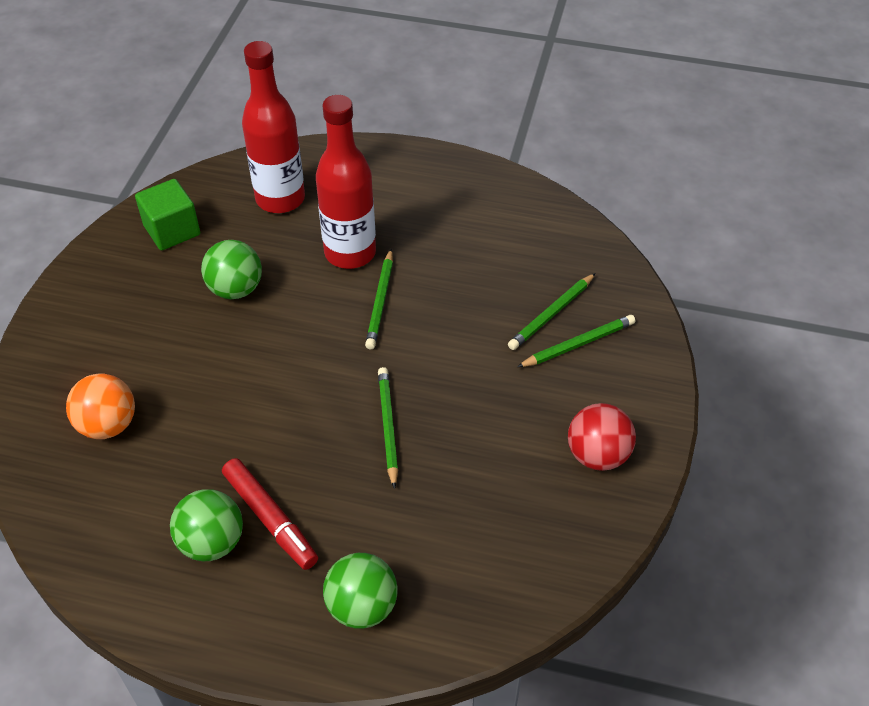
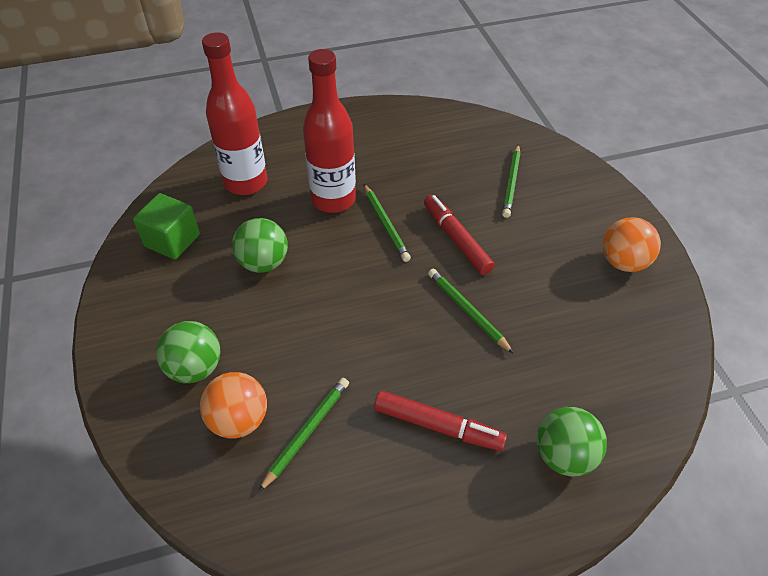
camera: 30 degrees left, 0 degrees up
green ball [170,489,243,561] -> green ball moved to [156,321,220,383]
green pencil [517,315,635,367] -> green pencil moved to [258,378,349,492]
red ball [568,403,636,471] -> orange ball [602,217,661,272]
none -> red marker [424,195,495,275]

